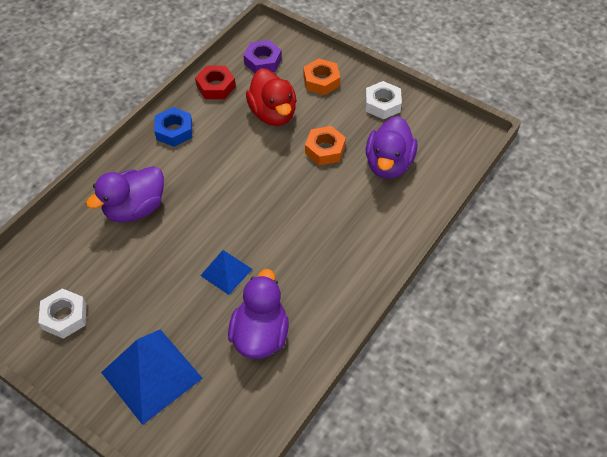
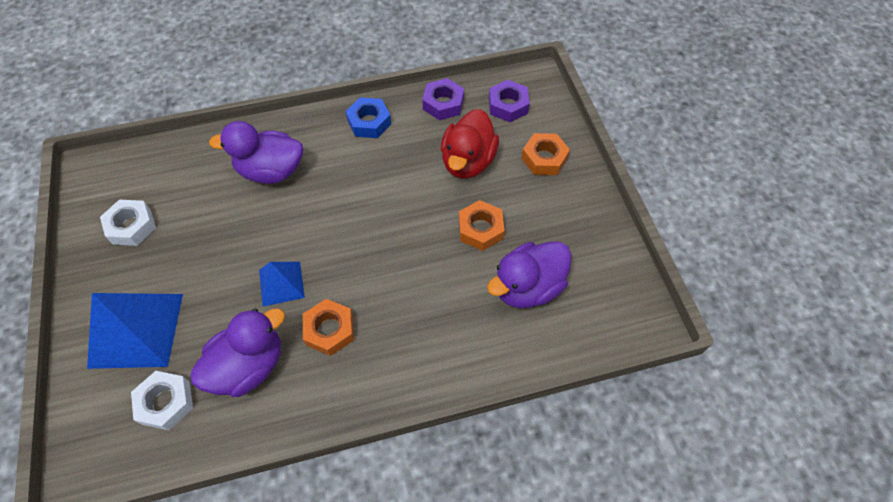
camera: 40 degrees right, 5 degrees up
red nut [195,66,236,99] -> purple nut [422,78,464,120]
white nut [365,81,402,119] -> white nut moved to [131,371,193,430]
none -> orange nut [303,299,354,356]

